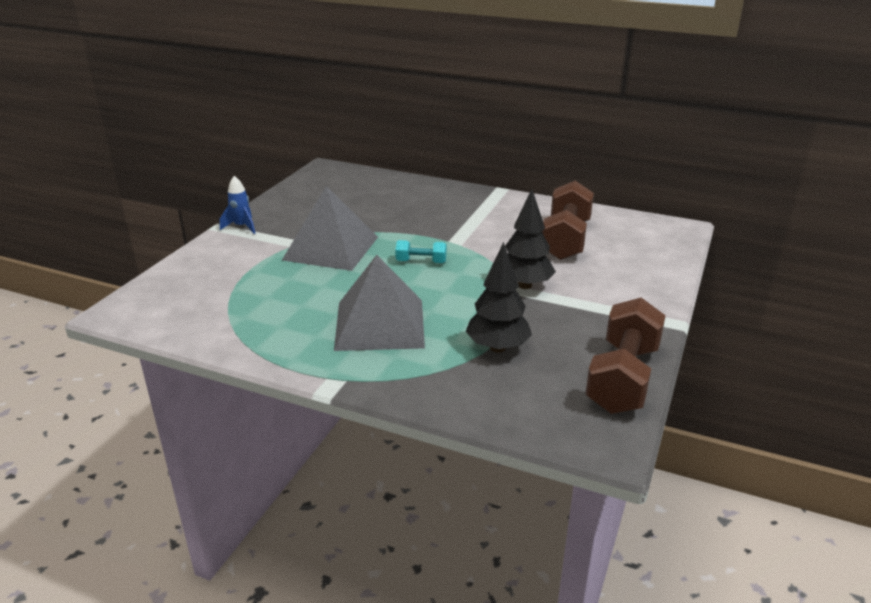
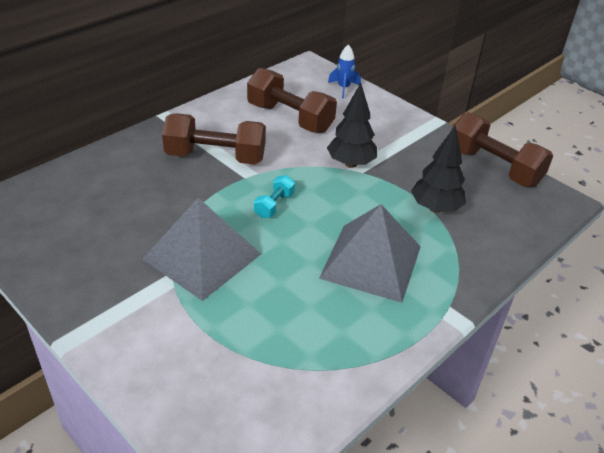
camera: 70 degrees left, 10 degrees up
blue rocket [220,176,256,234] -> blue rocket moved to [328,45,361,98]
none -> brown dumbbell [162,113,266,165]

